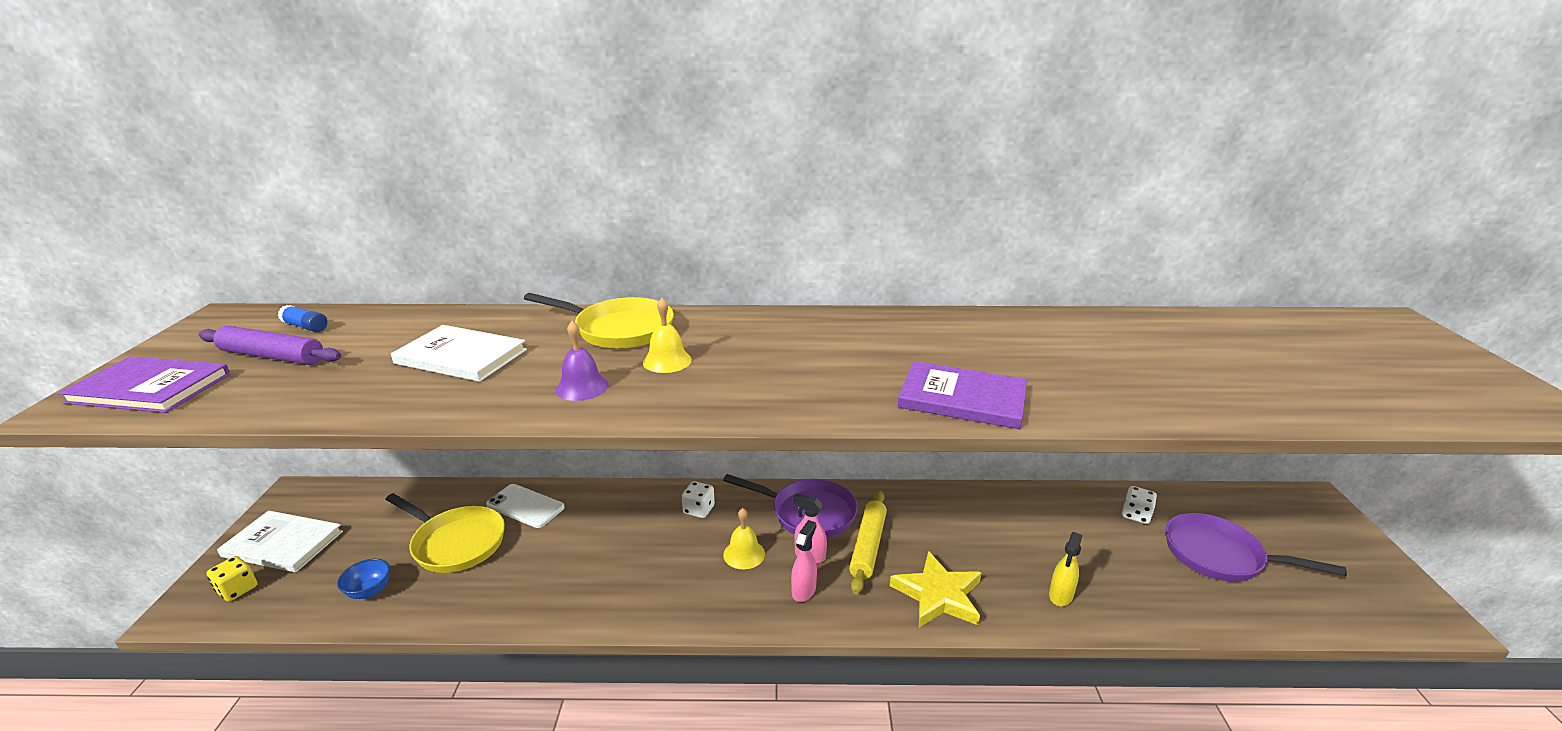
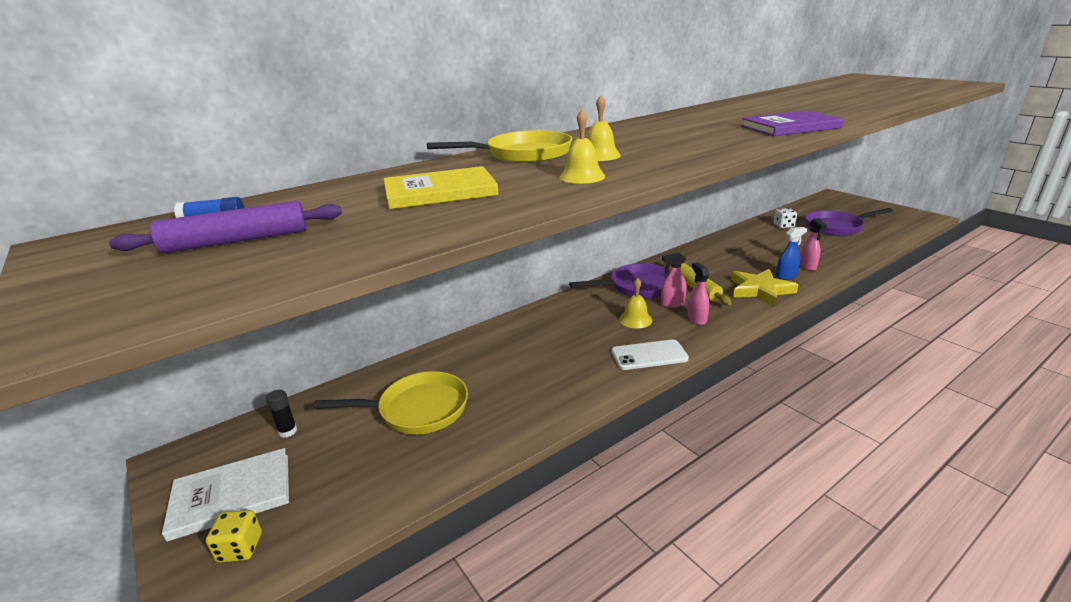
camera: 35 degrees left, 0 degrees up
purple book [58,356,230,413] -> none
blue bowl [337,559,390,599] -> none
white book [391,325,527,382] -> yellow book [383,166,499,209]
white phone [486,484,565,528] -> white phone moved to [611,339,689,370]
purple bell [555,321,609,401] -> yellow bell [560,109,605,184]
white dice [682,481,715,518] -> none
yellow spray bottle [1049,532,1082,606] -> pink spray bottle [800,218,827,271]
none -> black glue stick [266,390,297,438]
none -> blue spray bottle [776,227,807,280]

